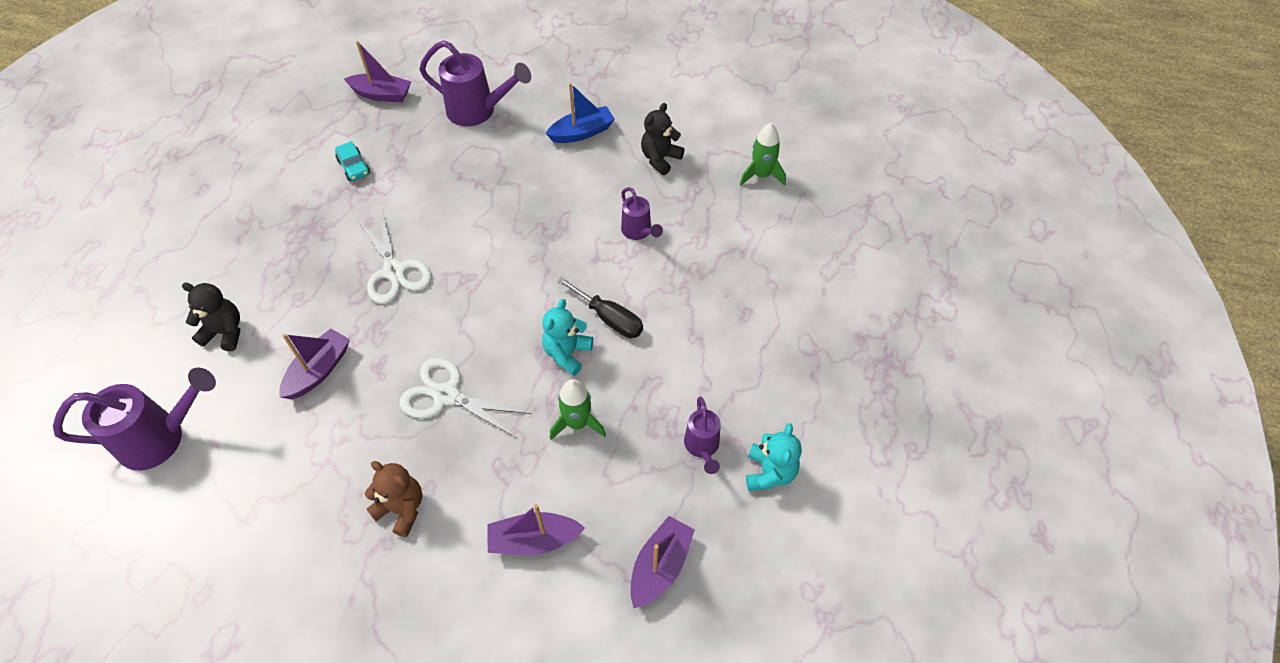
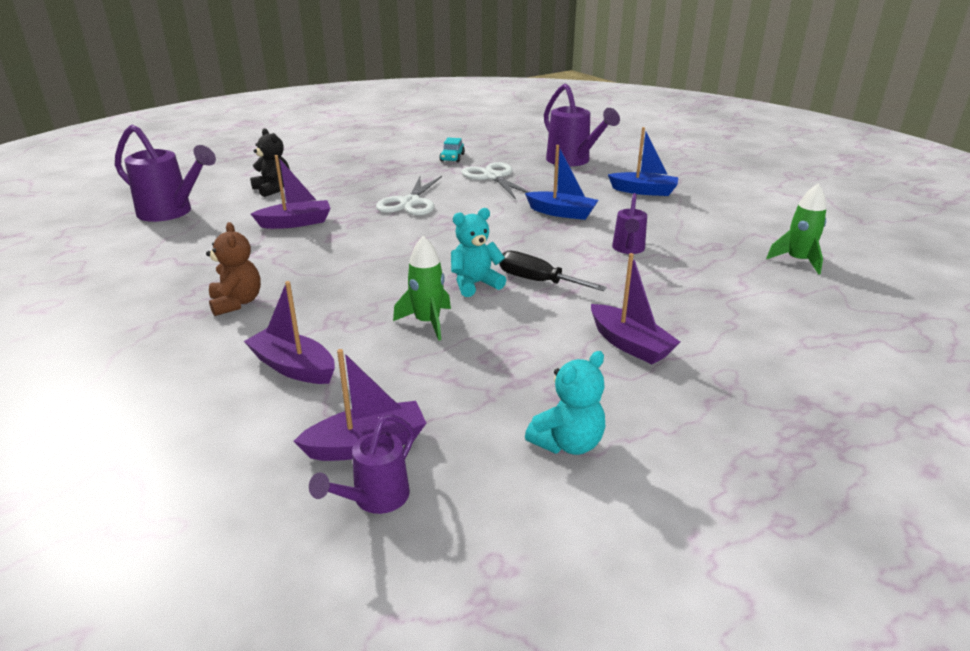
camera: 40 degrees right, 25 degrees down
purple boat [344,41,411,102] -> purple boat moved to [591,253,680,364]
white scissors [400,358,532,438] -> white scissors moved to [461,162,529,199]
black screwdriver [557,277,643,338] -> black screwdriver turned 135 degrees clockwise [499,251,607,291]
black teddy bear [641,103,685,175] -> none
purple watering can [684,396,721,474] -> purple watering can moved to [309,414,415,514]
none -> blue boat [525,145,599,220]

